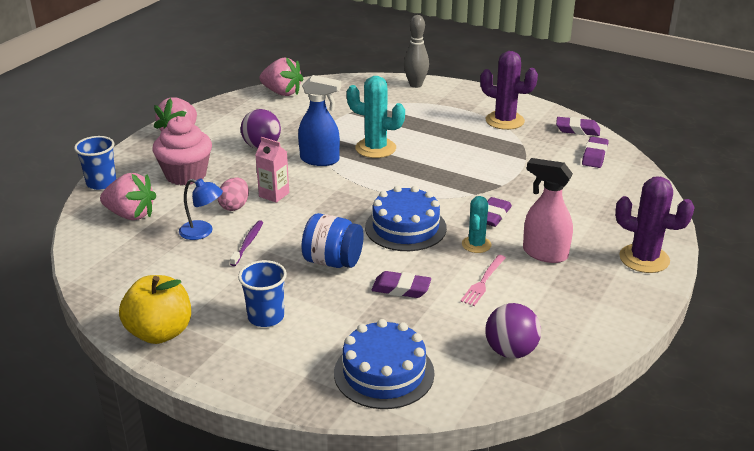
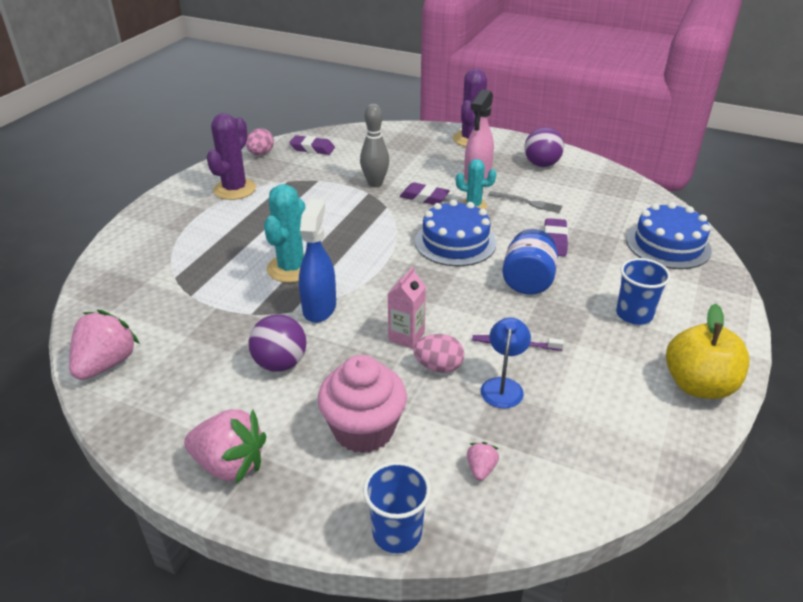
camera: 95 degrees left, 5 degrees up
pink strawberry [100,173,156,220] -> pink strawberry [467,442,499,481], size x0.46
grey bowling pin [404,15,429,88] -> grey bowling pin moved to [360,104,389,187]
pink fork [460,255,506,306] -> grey fork [489,191,562,213]
purple ball [485,303,541,359] -> purple ball moved to [524,127,564,167]
purple eraser [556,117,600,136] -> pink egg [246,128,274,155]

